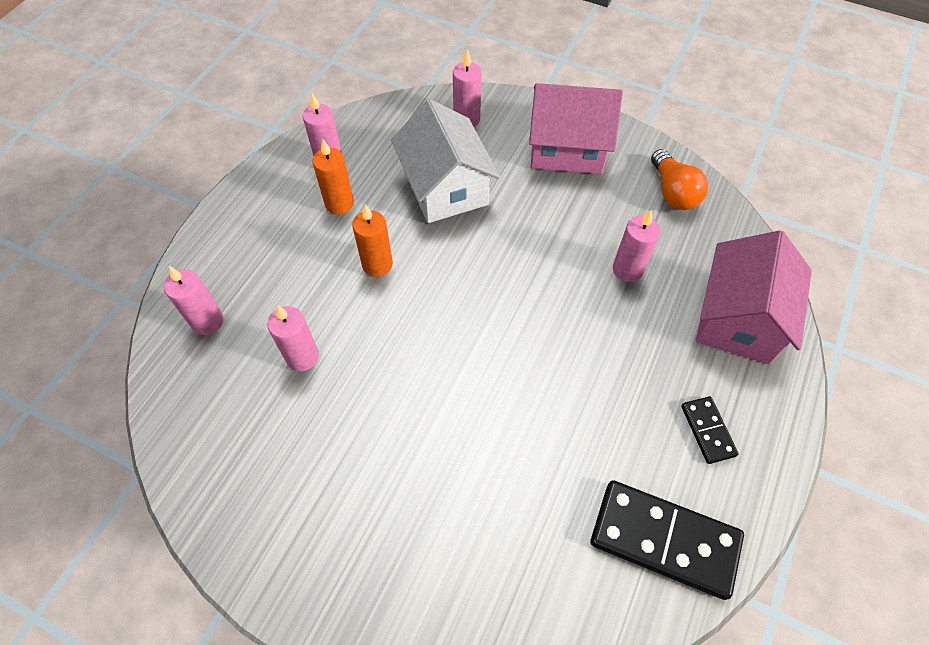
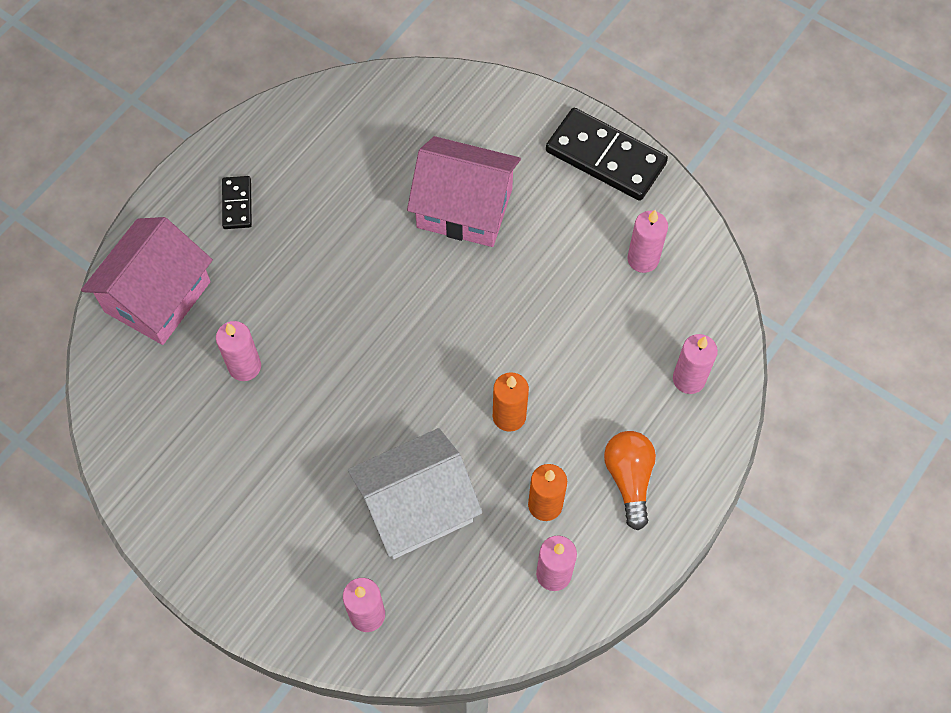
camera: 170 degrees left, 5 degrees up
pink candle [267,305,319,371] -> pink candle moved to [627,210,668,273]
white house [391,99,500,223] -> white house turned 75 degrees clockwise [348,428,482,559]
pink house [529,83,623,174] -> pink house moved to [407,136,521,247]
black domino [591,480,744,600] -> black domino moved to [546,108,668,201]
orange light bulb [651,149,708,210] -> orange light bulb moved to [604,431,656,530]

